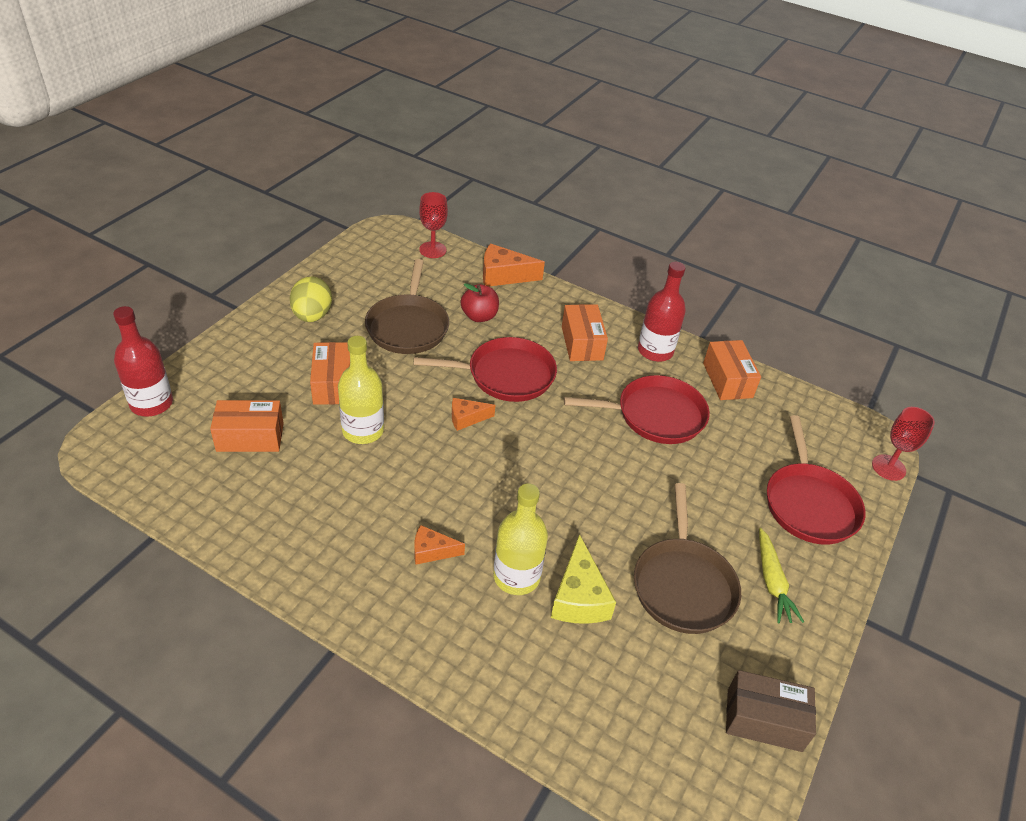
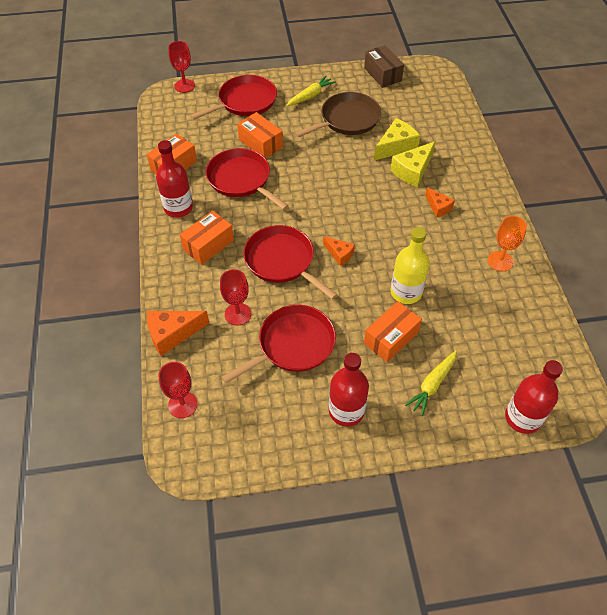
camera: 125 degrees left, 10 degrees up
orange box [210,400,284,452] -> orange box moved to [237,112,283,159]
yellow egg [290,276,332,322] -> red bottle [329,353,369,427]
brown pan [365,259,449,354] -> red pan [221,305,336,384]
red apple [461,283,499,322] -> red goblet [220,269,251,326]
orange cheese [483,244,545,286] -> orange cheese turned 105 degrees clockwise [147,311,209,356]
yellow bottle [493,483,548,595] -> yellow cheese [390,141,435,187]
none -> yellow carrot [405,350,457,416]
none -> orange goblet [488,216,527,271]

